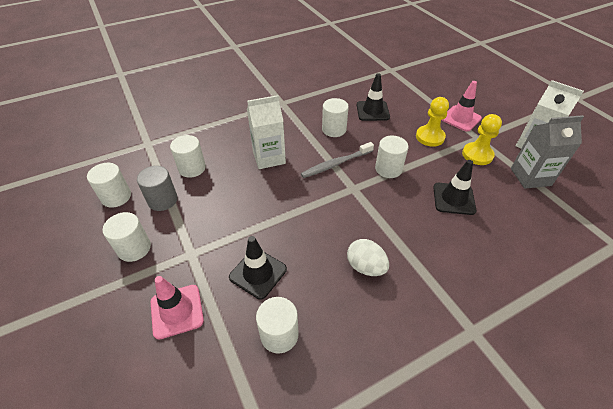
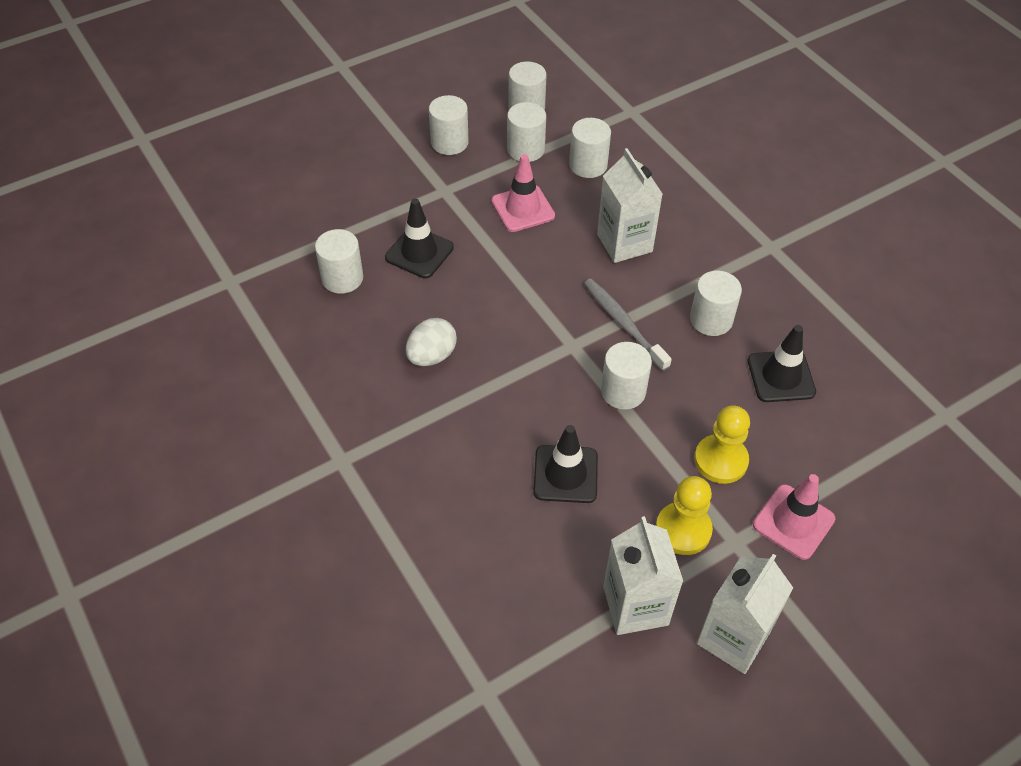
camera: 85 degrees right, 5 degrees up
grey cylinder [137,166,178,211] -> white cylinder [507,102,546,162]
pink traffic cone [151,276,204,340] -> pink traffic cone moved to [491,154,555,232]
grey carton [511,115,584,189] -> white carton [603,516,684,635]

